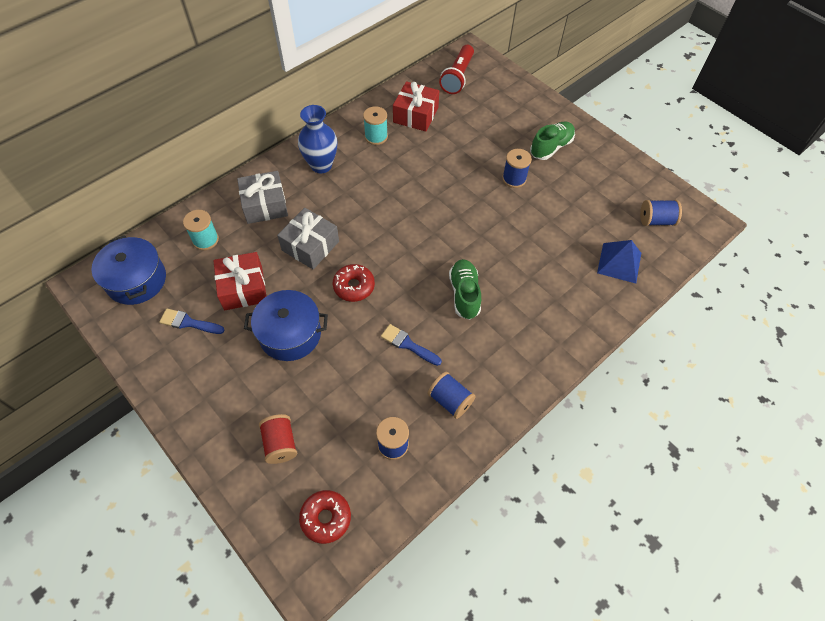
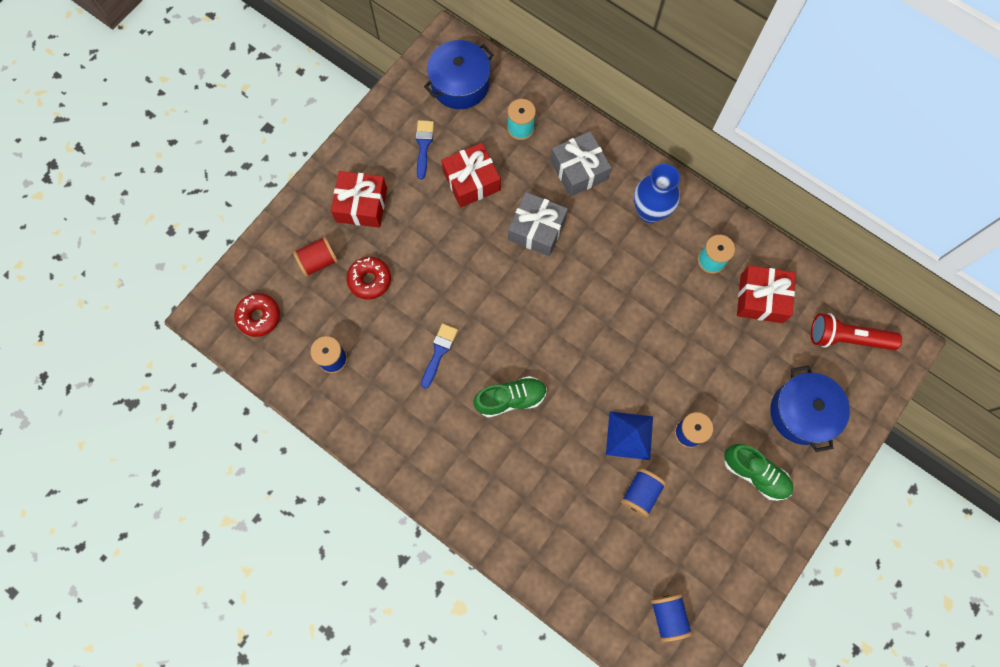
camera: 80 degrees right, 15 degrees up
blue pot [244,290,328,361] -> blue pot moved to [770,366,850,452]
red donut [333,264,375,302] -> red donut moved to [346,257,391,299]
blue spool [428,372,476,419] -> blue spool moved to [621,468,666,518]
blue pyramid [597,240,641,283] -> blue pyramid moved to [606,411,653,460]
none -> red gift [331,171,387,228]

